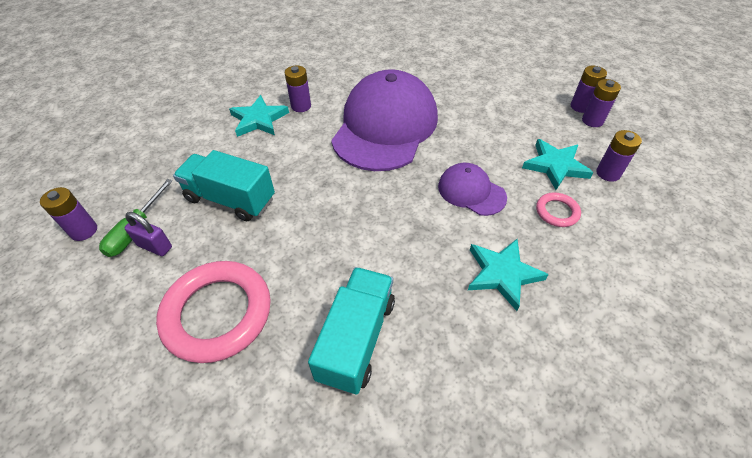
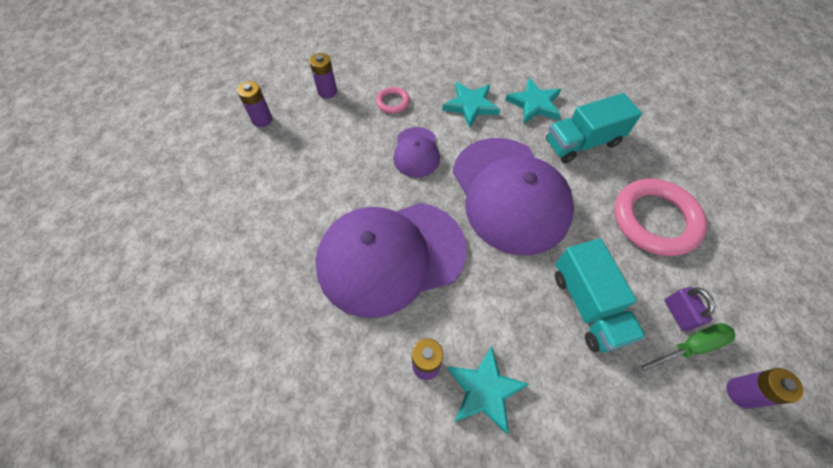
camera: 130 degrees left, 10 degrees up
turquoise star [522,139,594,190] -> turquoise star moved to [505,78,561,123]
purple battery [571,66,607,113] -> none
none -> purple cap [453,138,574,255]

